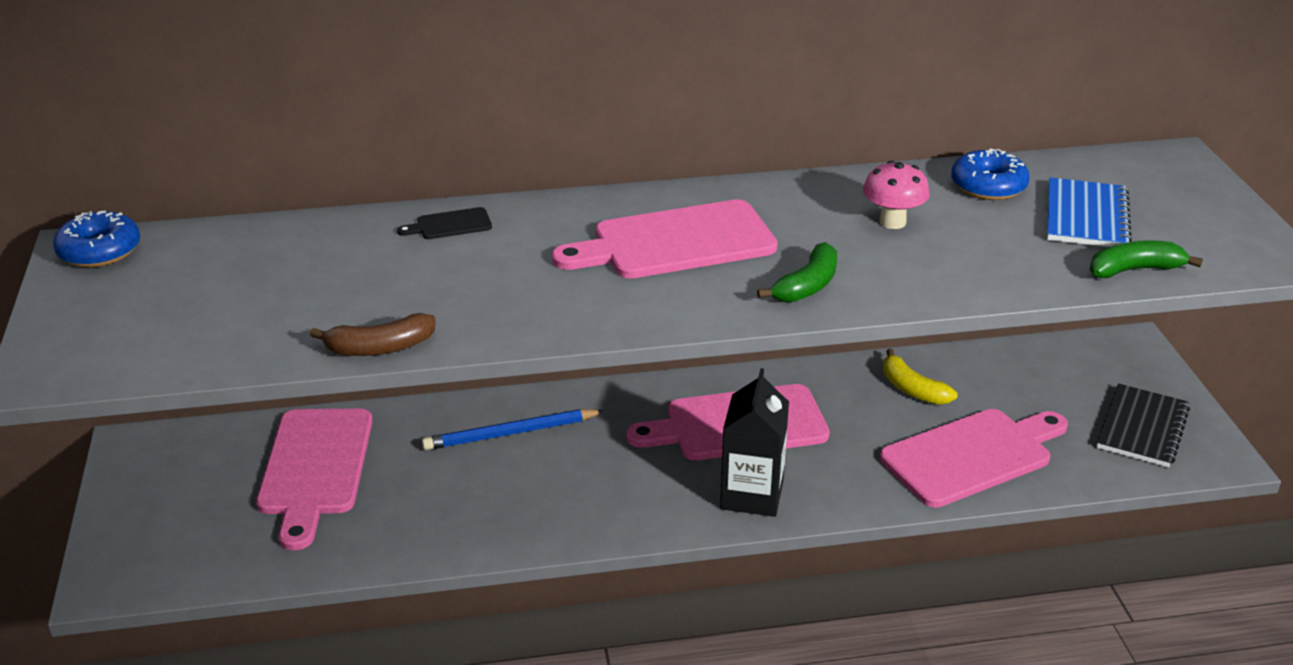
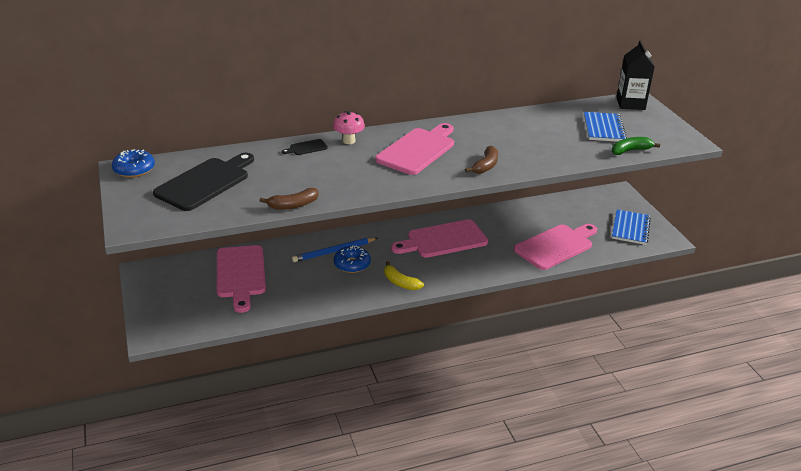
camera: 10 degrees left, 0 degrees up
pink cutting board [552,199,778,278] -> pink cutting board turned 150 degrees clockwise [375,123,454,175]
black carton [720,368,789,517] -> black carton moved to [616,40,655,110]
green banana [757,242,837,303] -> brown banana [465,145,498,174]
pink mushroom [863,161,930,229] -> pink mushroom moved to [333,111,365,144]
yellow banana [883,349,958,405] -> yellow banana moved to [384,261,424,290]
blue donut [951,148,1030,200] -> blue donut moved to [333,245,371,273]
black notebook [1096,384,1190,468] -> blue notebook [612,209,651,245]
none -> black cutting board [153,153,254,211]

